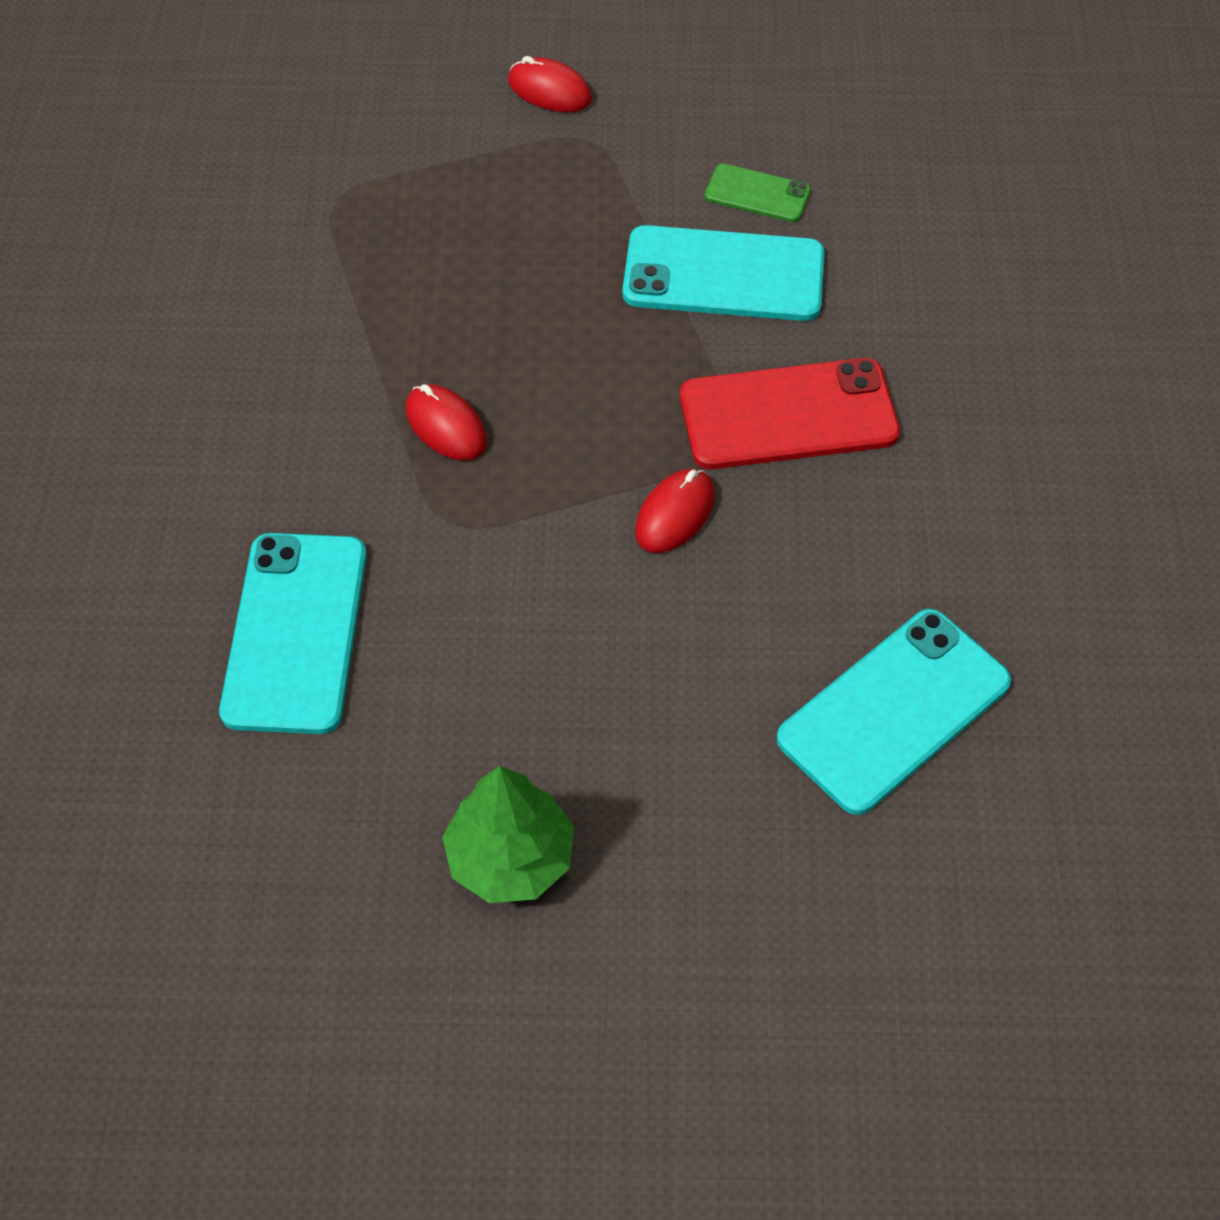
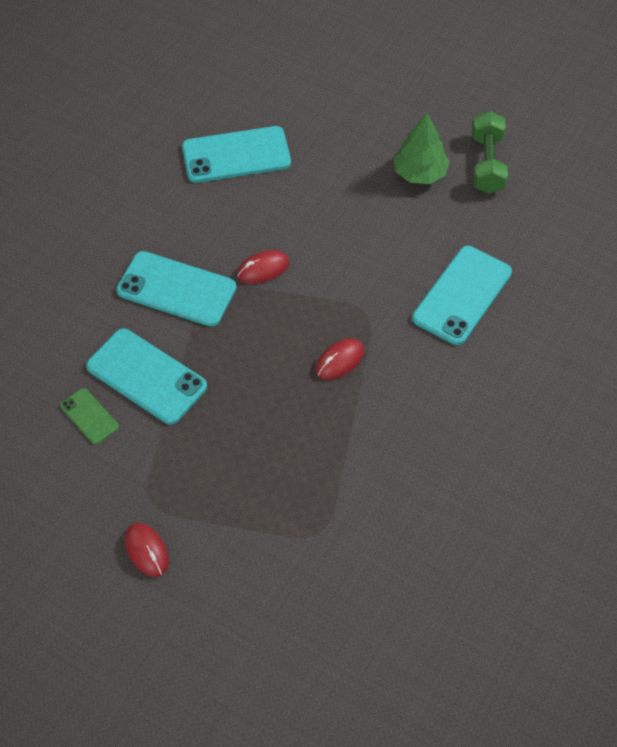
camera: 150 degrees left, 0 degrees up
red mouse [406,384,487,460] -> red mouse turned 60 degrees clockwise [316,338,364,380]
red phone [680,358,900,469] -> turquoise phone [116,251,237,327]
none -> green dumbbell [472,111,508,194]

